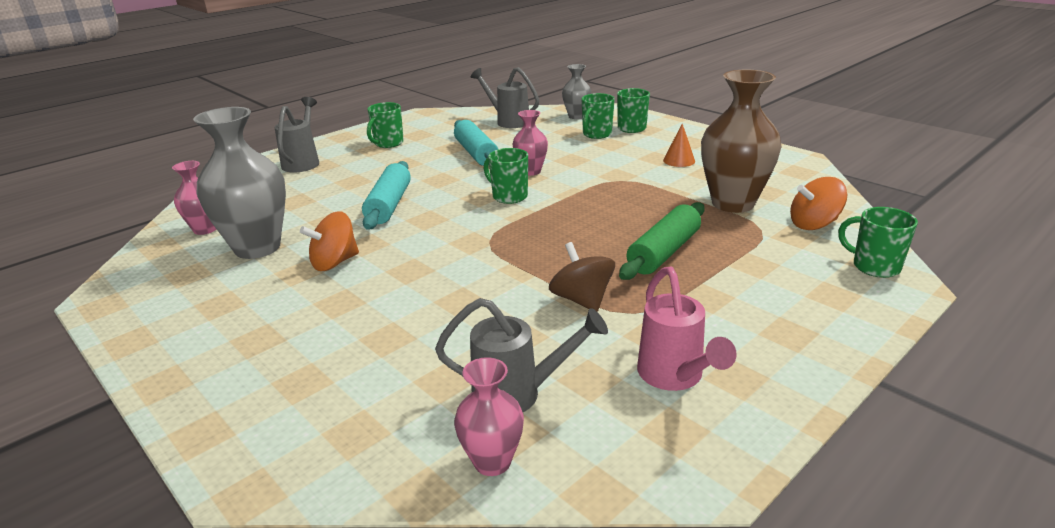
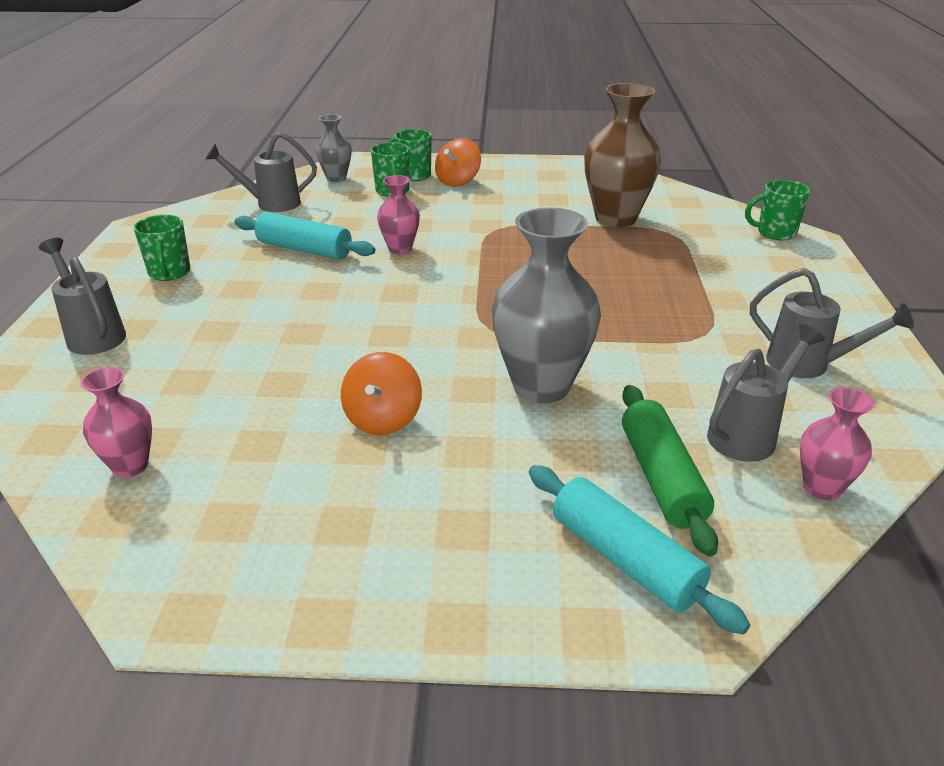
camera: 45 degrees left, 5 degrees up
grey vase [193,107,286,259] -> grey vase moved to [492,207,601,403]
turquoise rolling pin [362,161,411,230] -> turquoise rolling pin moved to [529,465,750,635]
green mug [484,148,528,204] -> none
brown spinning top [549,242,615,312] -> none
green rolling pin [619,202,705,280] -> green rolling pin moved to [622,385,718,556]
pink watering can [637,266,737,391] -> grey watering can [750,268,914,378]
orange cone [663,124,695,167] -> none
orange spinning top [790,177,847,230] -> orange spinning top moved to [435,138,481,187]

